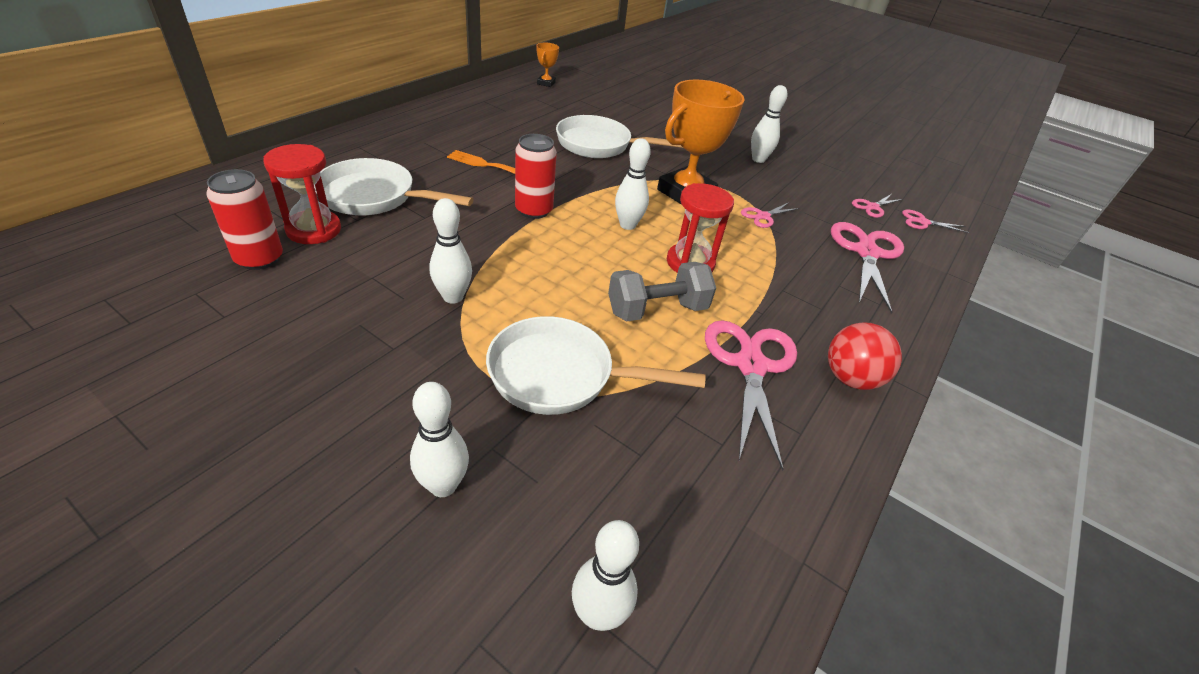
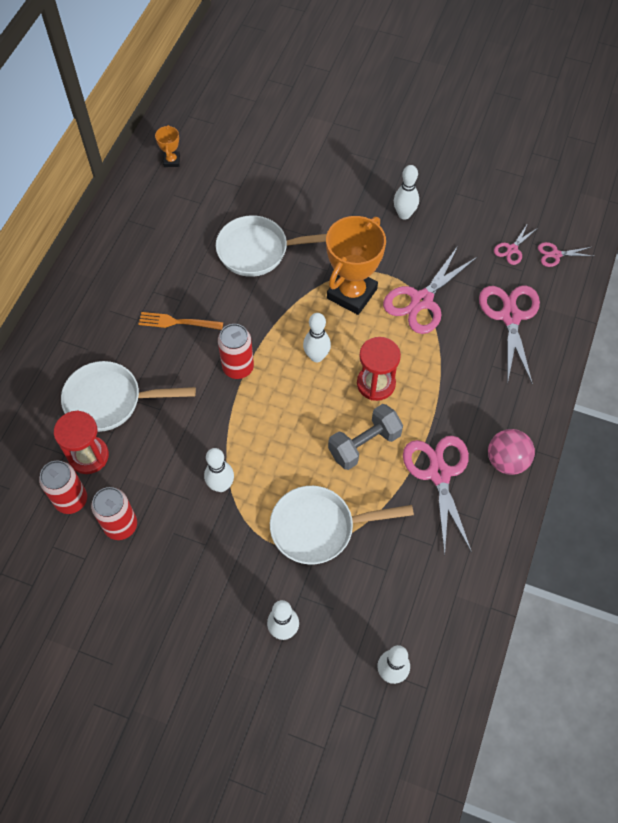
camera: 10 degrees left, 20 degrees up
pink scissors [741,203,799,228] -> pink scissors [383,246,477,334], size x1.99
red ball [828,322,902,390] -> pink ball [488,429,535,475]
none -> red can [91,487,137,540]

